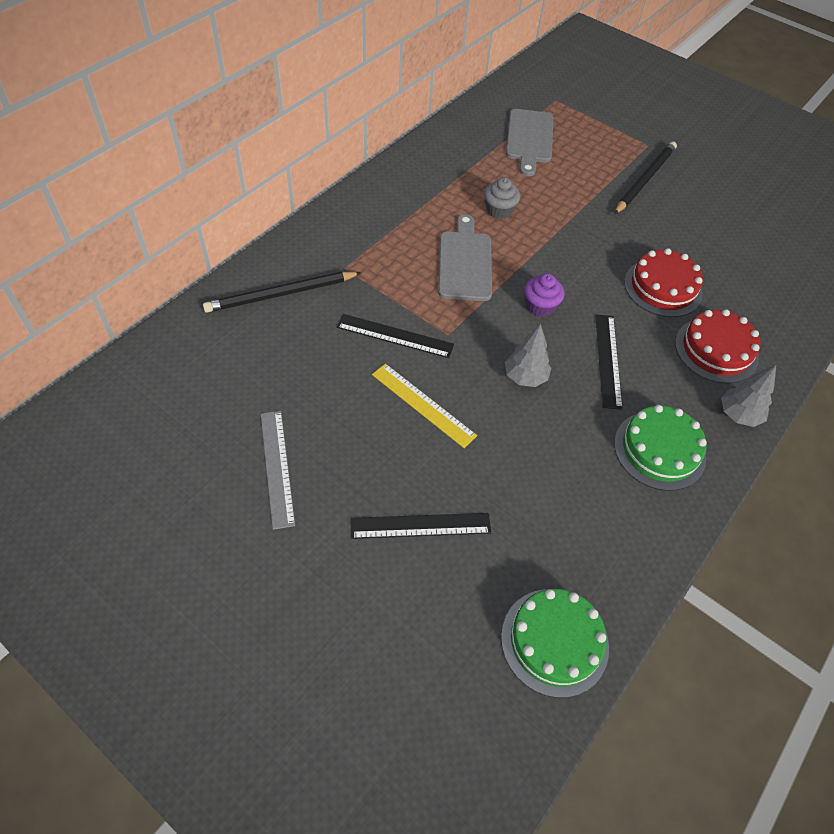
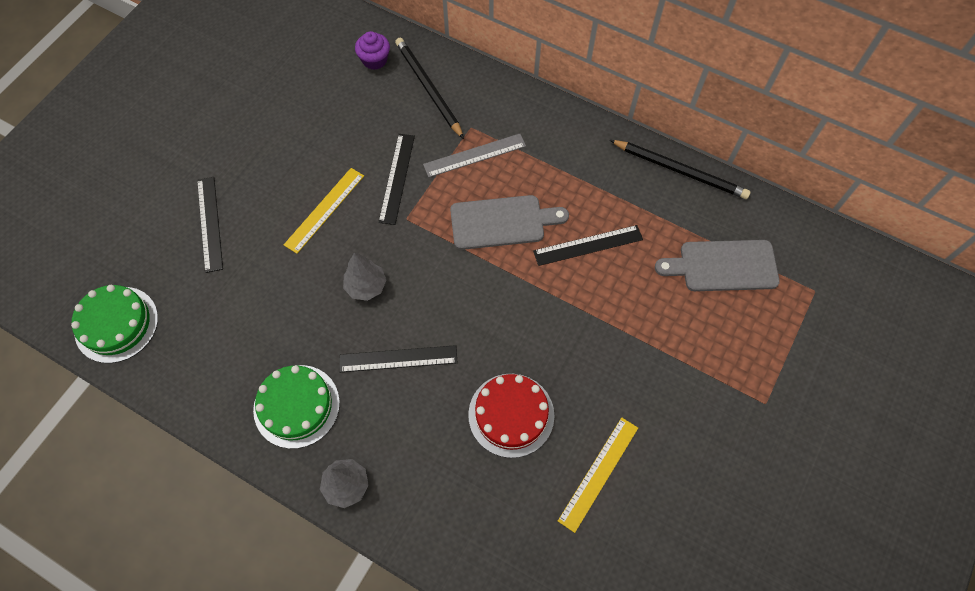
camera: 85 degrees right, 10 degrees up
grey ruler [261,411,295,530] -> grey ruler moved to [423,134,526,177]
grey cupcake [484,177,520,219] -> black ruler [533,225,643,266]
purple cupcake [524,273,565,317] -> purple cupcake moved to [355,31,390,70]
black pencil [614,142,677,214] -> black pencil moved to [610,140,751,199]
red cake [675,309,760,384] -> none
none -> yellow ruler [558,417,638,533]

